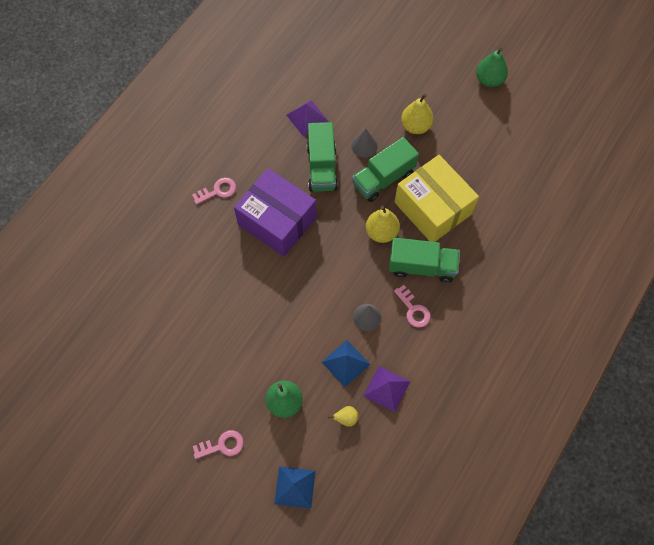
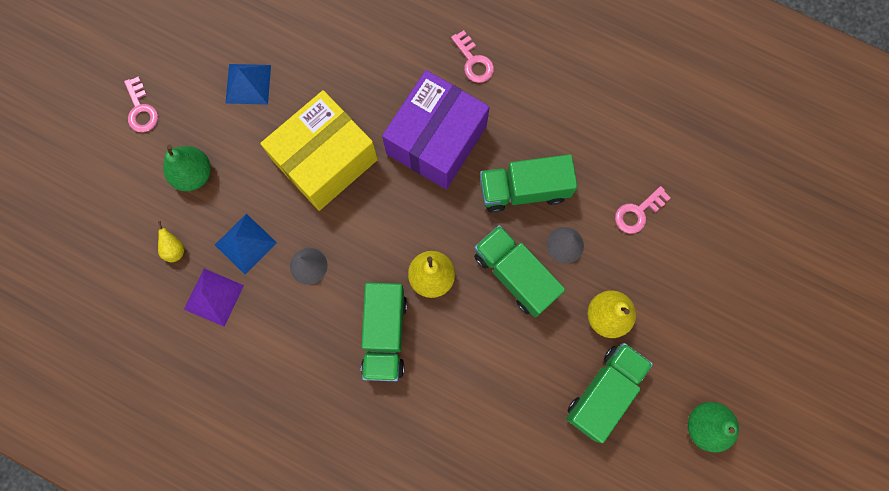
camera: 85 degrees right, 10 degrees up
blue pyramid [274,466,316,509] -> blue pyramid moved to [226,64,271,105]
purple pyramid [286,100,329,137] -> none
pink key [394,285,430,328] -> pink key moved to [615,186,670,234]
yellow box [395,155,479,242] -> yellow box moved to [260,90,378,211]
none -> green truck [566,343,653,443]

